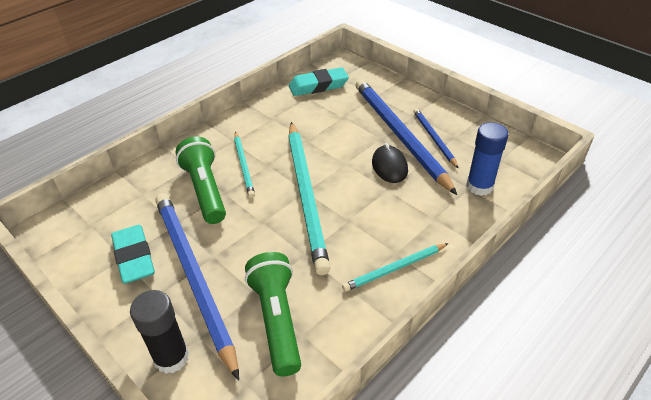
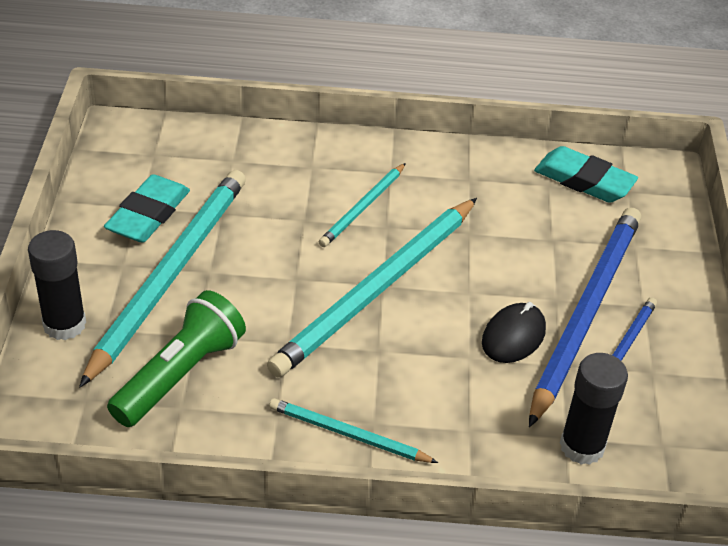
camera: 45 degrees right, 0 degrees up
blue pencil [155,193,239,380] -> turquoise pencil [79,170,246,388]
green flashlight [176,137,226,224] -> none
blue glue stick [466,122,509,196] -> black glue stick [560,353,628,465]

